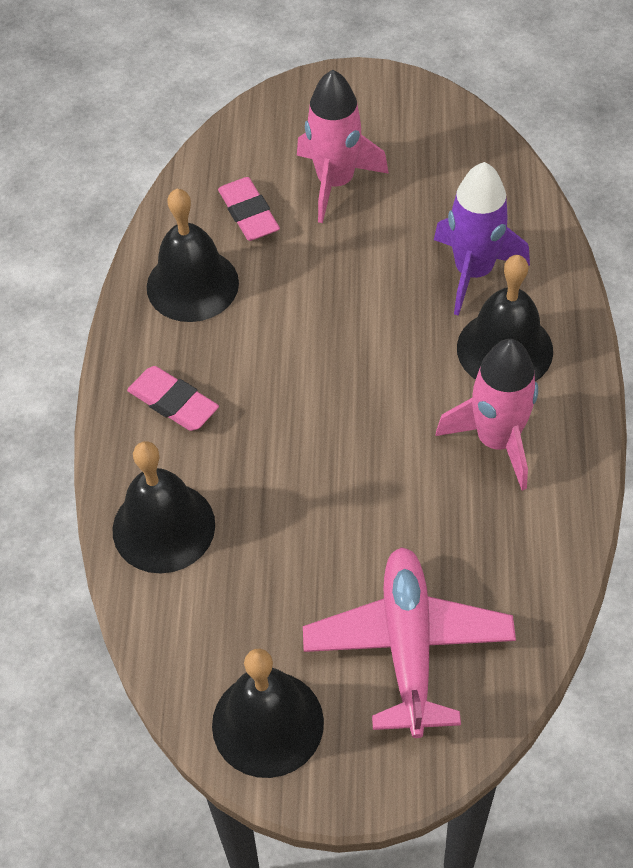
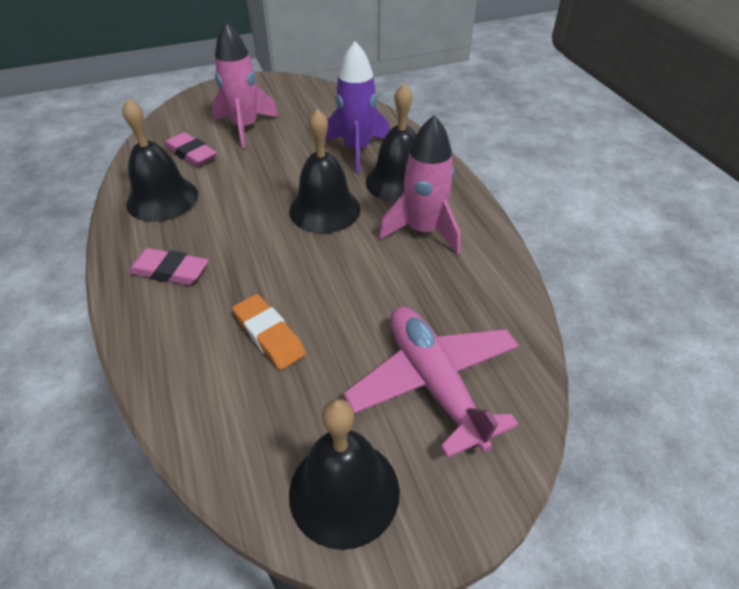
camera: 25 degrees left, 10 degrees down
black bell [113,441,215,574] -> black bell moved to [289,109,361,233]
none -> orange eraser [232,294,306,370]

